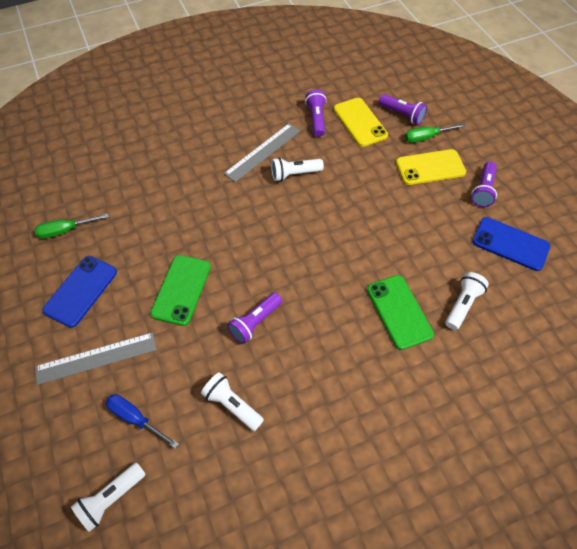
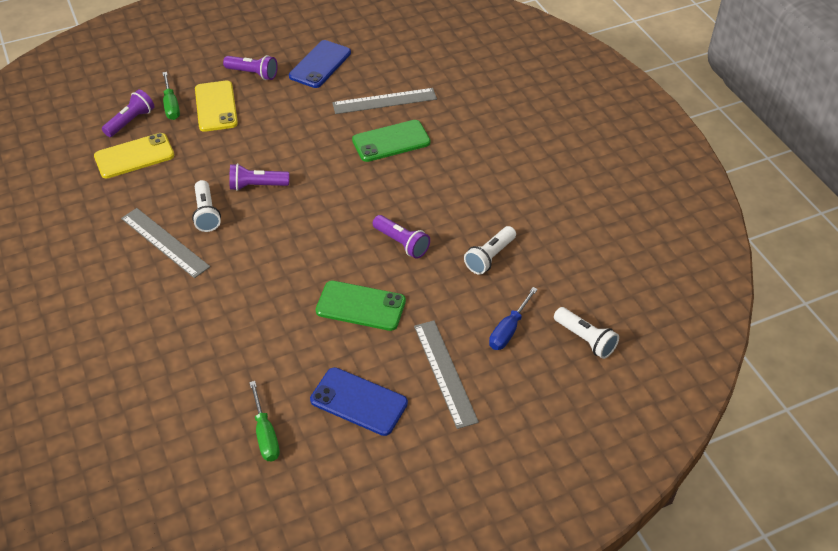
camera: 90 degrees left, 10 degrees down
purple flashlight [305,89,327,137] -> purple flashlight moved to [229,163,289,191]
white flashlight [445,272,489,330] -> grey ruler [332,88,437,114]

